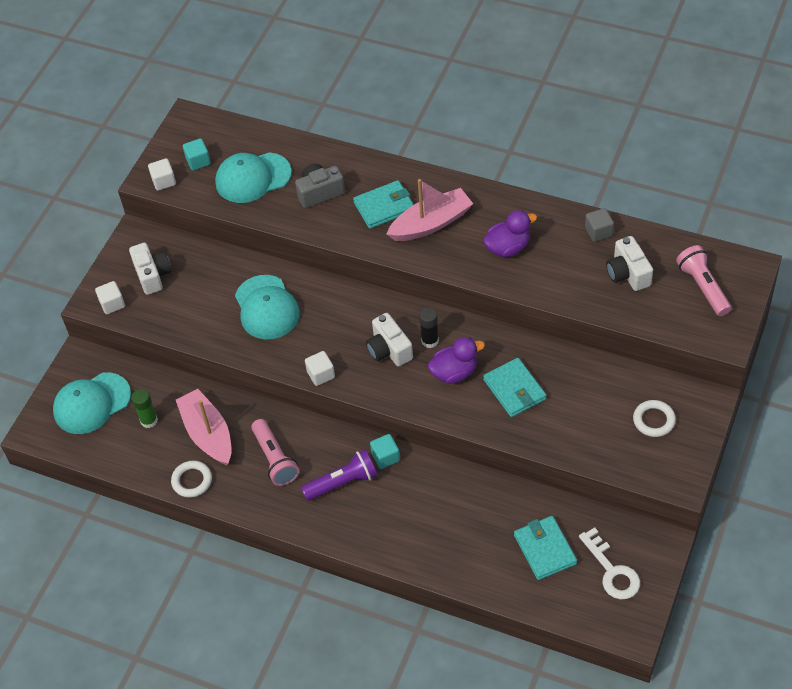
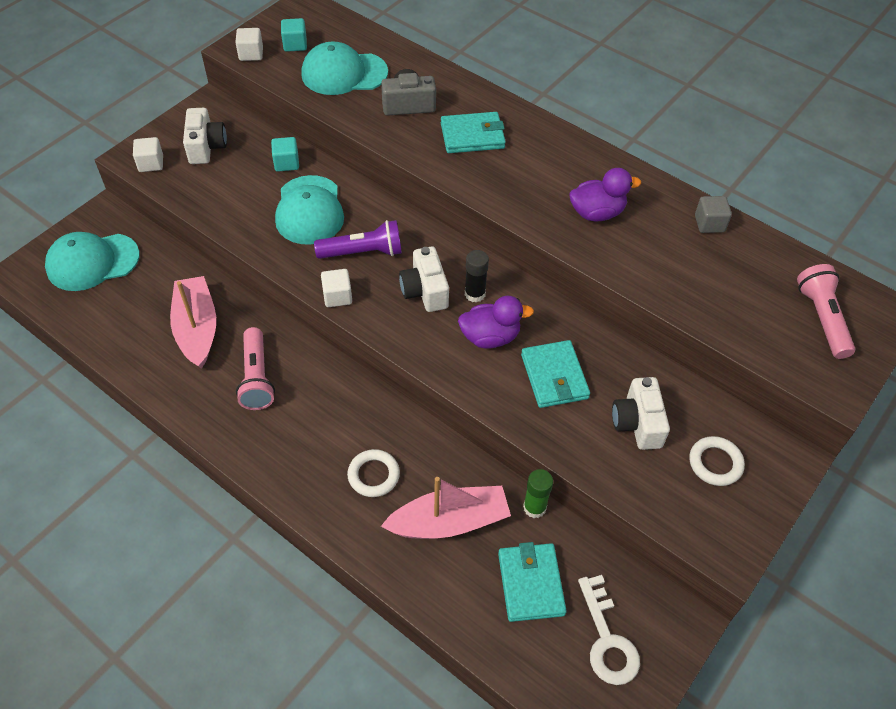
camera: 10 degrees right, 0 degrees up
green glue stick [131,389,158,428] -> green glue stick moved to [523,469,553,518]
white ring [171,461,212,498] -> white ring moved to [347,449,400,497]
purple flashlight [301,449,377,501] -> purple flashlight moved to [314,220,402,259]
turquoise cube [370,434,400,469] -> turquoise cube moved to [271,137,299,172]
pink boat [387,179,473,241] -> pink boat moved to [381,477,511,539]
white camera [606,236,653,291] -> white camera moved to [612,377,670,450]

